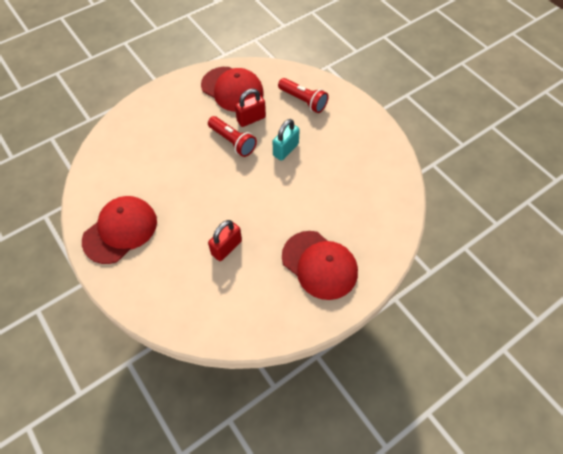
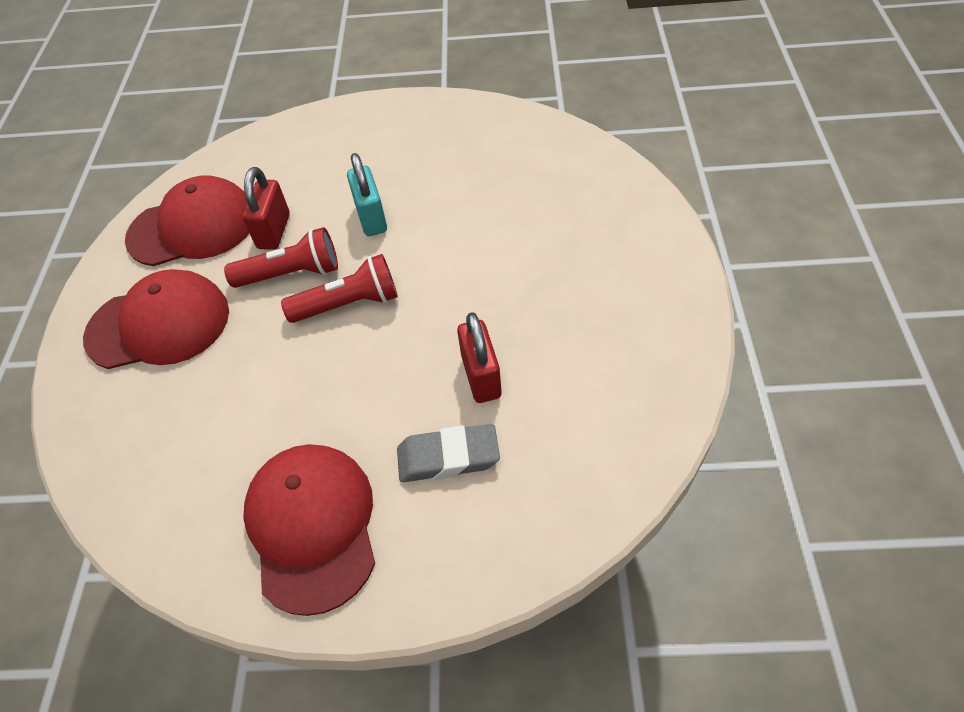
camera: 50 degrees left, 5 degrees down
red flashlight [278,78,329,113] -> red flashlight moved to [281,254,398,323]
red cap [282,231,358,300] -> red cap moved to [83,269,229,369]
none -> grey eraser [397,424,500,482]

